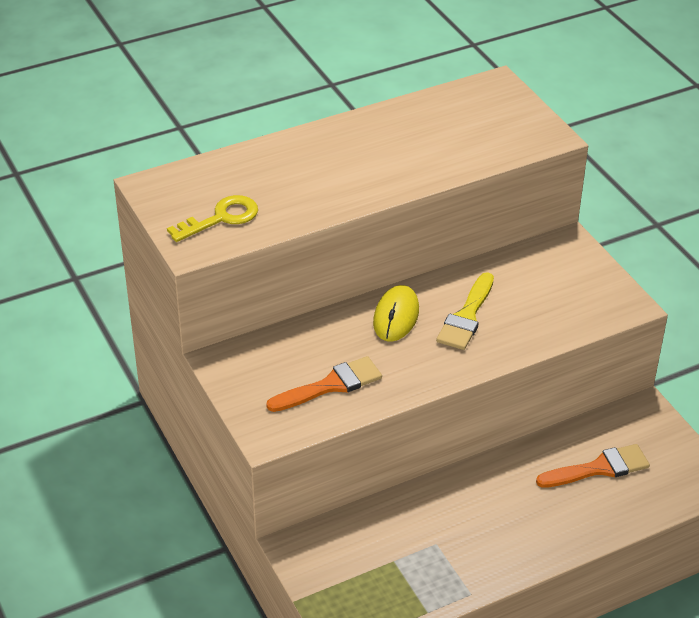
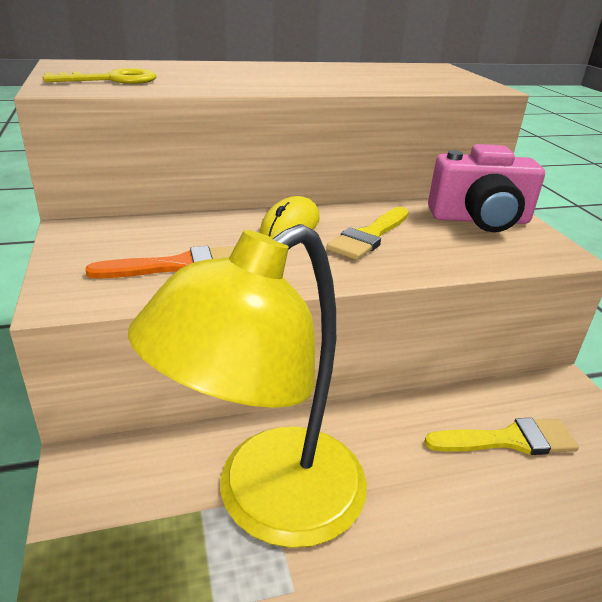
camera: 10 degrees right, 10 degrees down
orange brush [536,444,650,488] -> yellow brush [424,418,579,455]
none -> yellow lamp [128,224,367,548]
none -> pink camera [428,144,545,232]

